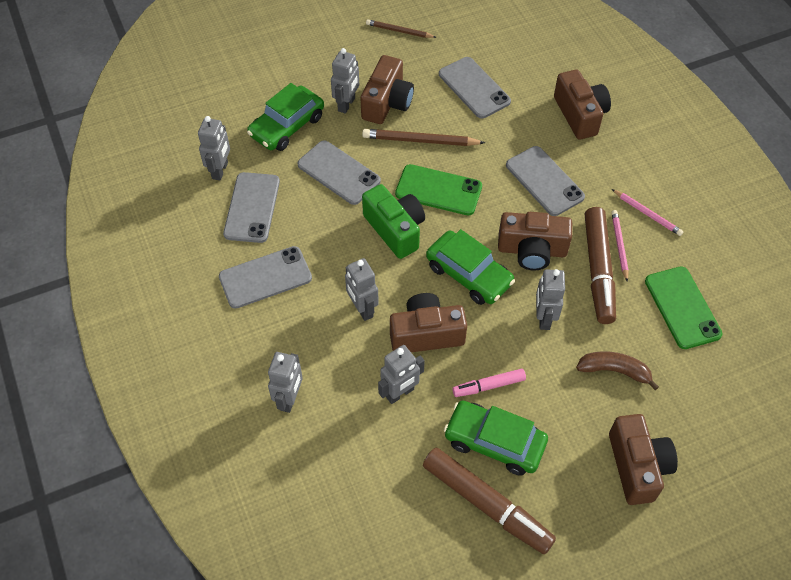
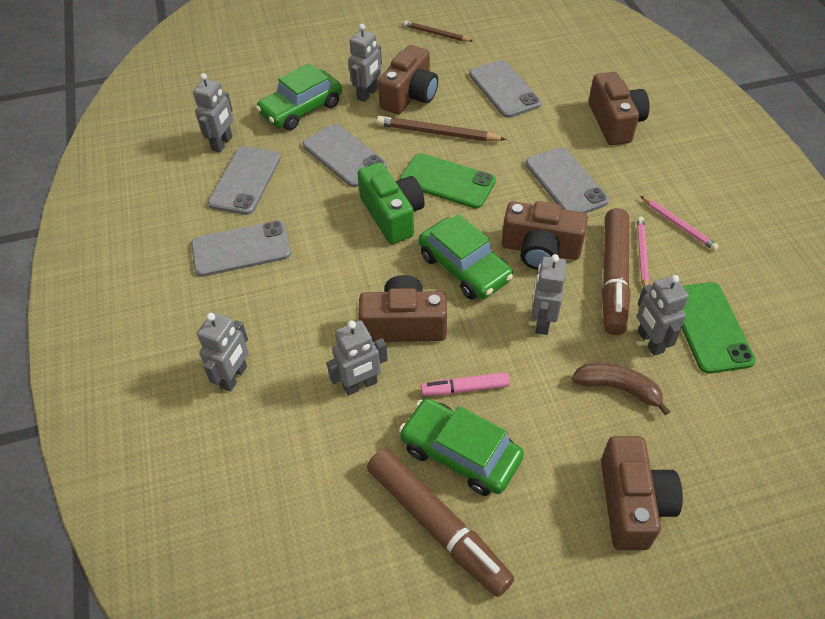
camera: 10 degrees right, 5 degrees down
grey robot [345,258,379,321] -> grey robot moved to [637,275,689,356]

